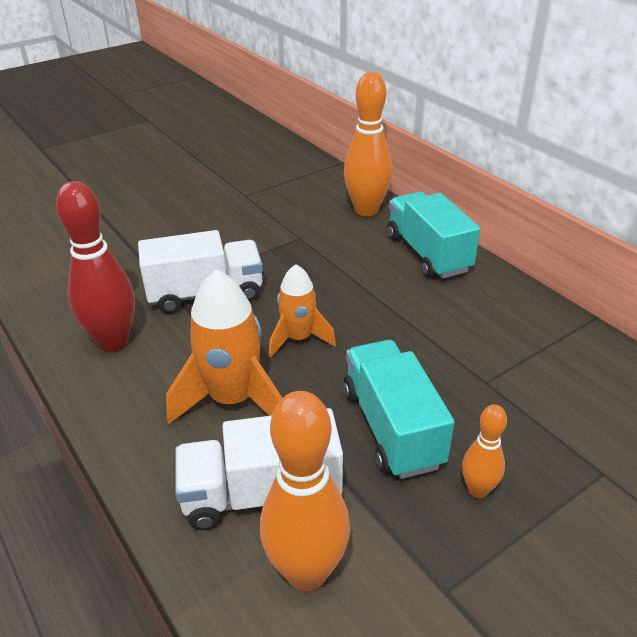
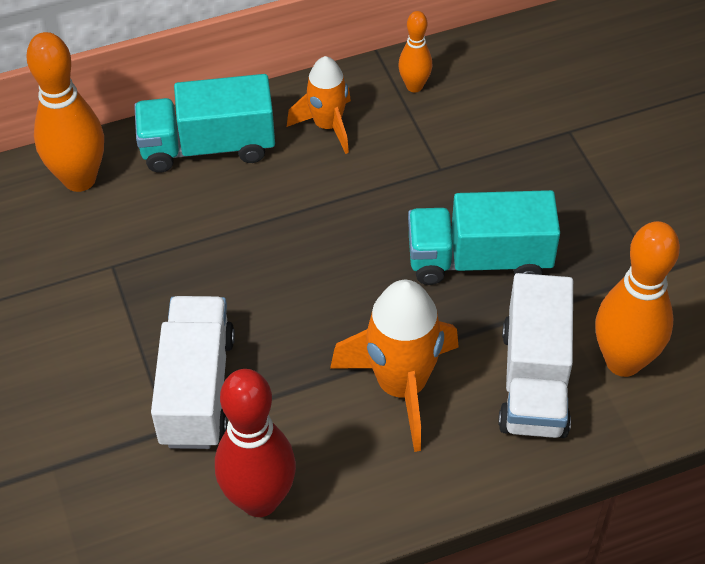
camera: 75 degrees left, 15 degrees up
orange rocket [269,264,336,358] -> orange rocket moved to [287,56,351,154]
orange bowling pin [462,404,507,498] -> orange bowling pin moved to [398,11,432,92]

